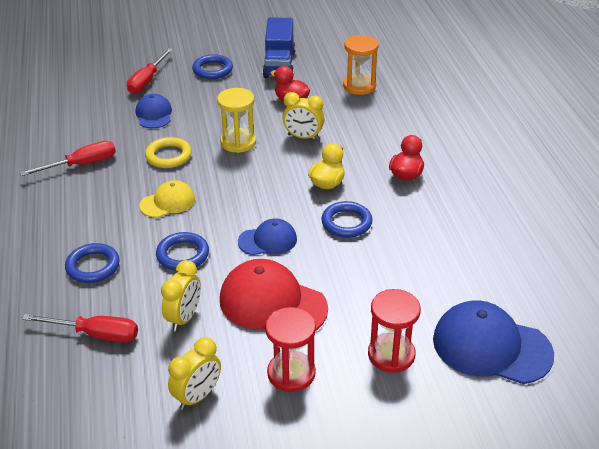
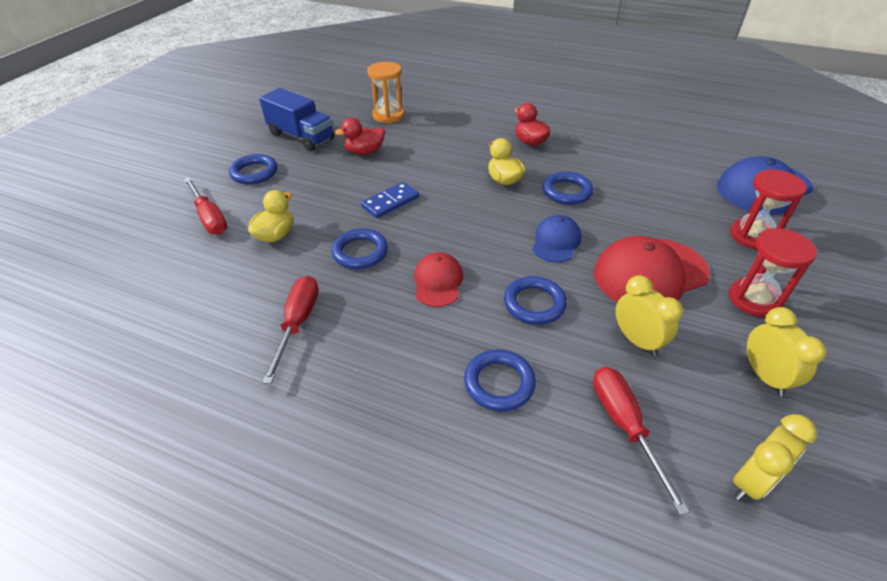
camera: 55 degrees left, 5 degrees up
red screwdriver [22,314,138,343] -> red screwdriver turned 60 degrees counterclockwise [593,367,690,515]
blue cap [136,94,172,128] -> yellow duck [248,190,293,242]
yellow cap [140,180,195,218] -> red cap [414,252,463,307]
yellow ring [145,137,192,168] -> blue ring [331,228,388,269]
yellow hourglass [217,88,256,153] -> blue domino [361,182,419,218]
yellow clock [282,92,324,140] -> yellow clock moved to [733,414,817,501]

